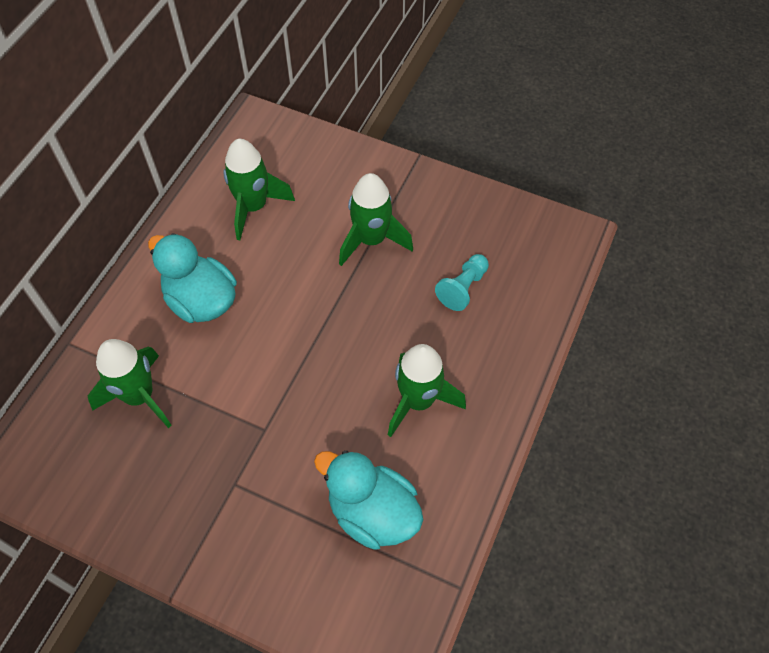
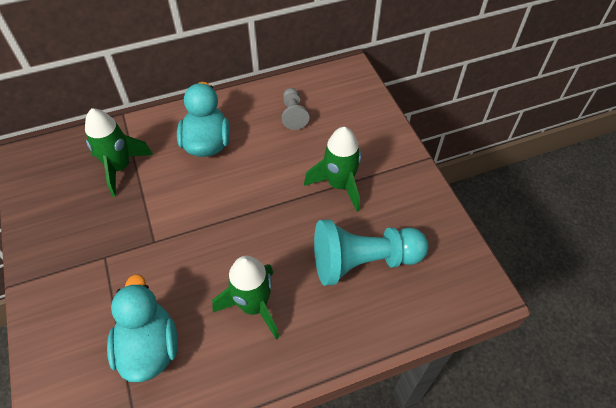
camera: 45 degrees right, 5 degrees down
green rocket [223,139,295,240] -> grey pawn [282,88,309,130]
turquoise pawn [435,254,489,311] -> turquoise pawn [314,219,429,286], size x1.92

